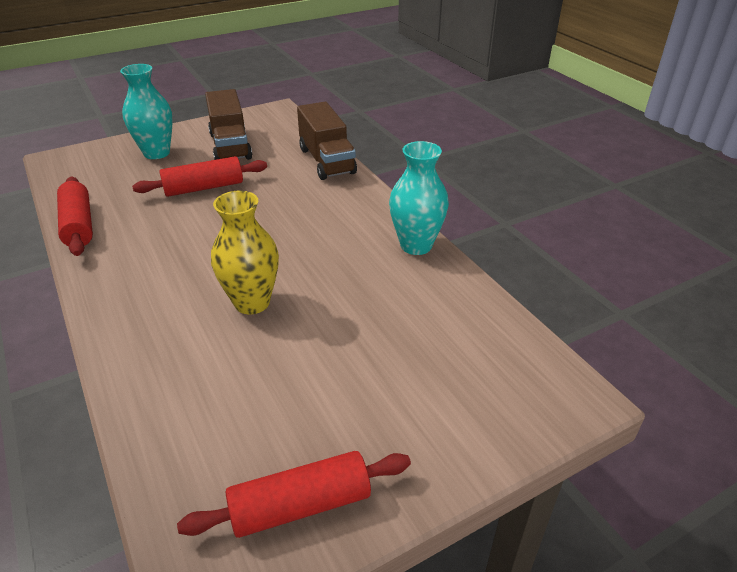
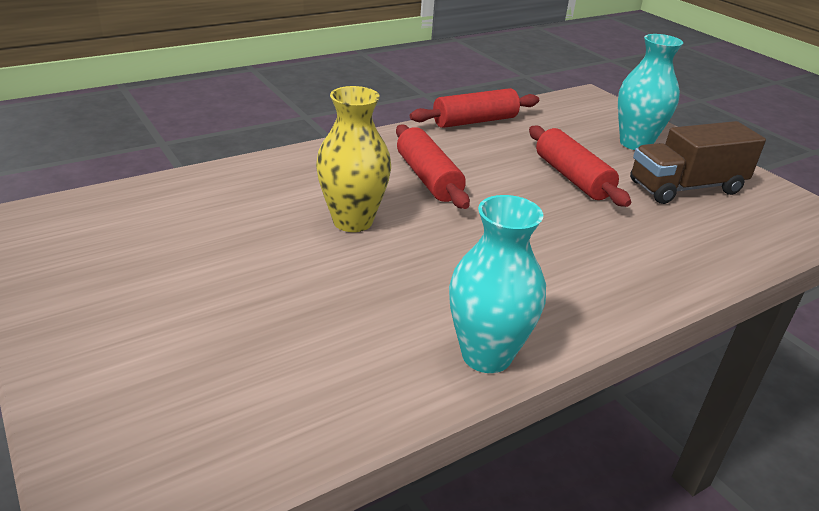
camera: 85 degrees right, 5 degrees down
red rolling pin [177,451,411,538] -> red rolling pin moved to [396,124,470,209]
brown truck [297,102,357,180] -> none

